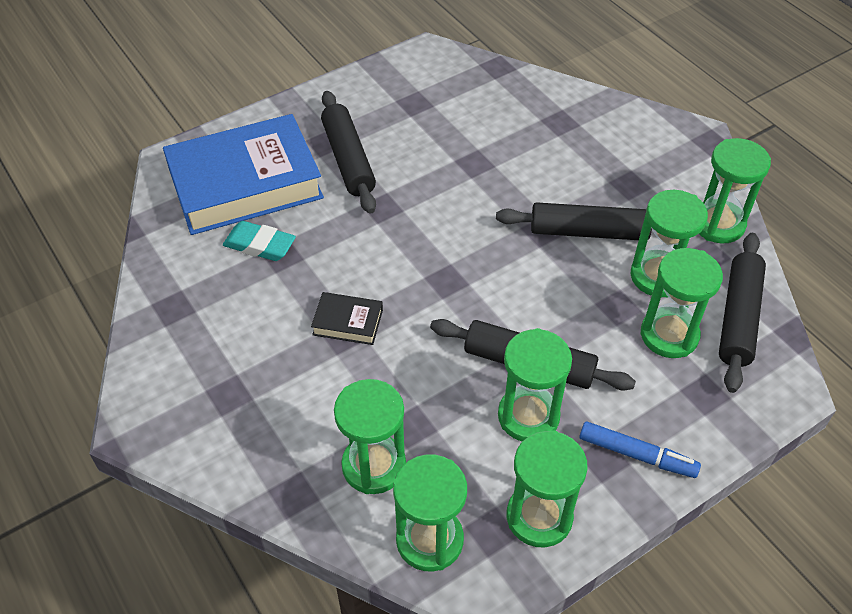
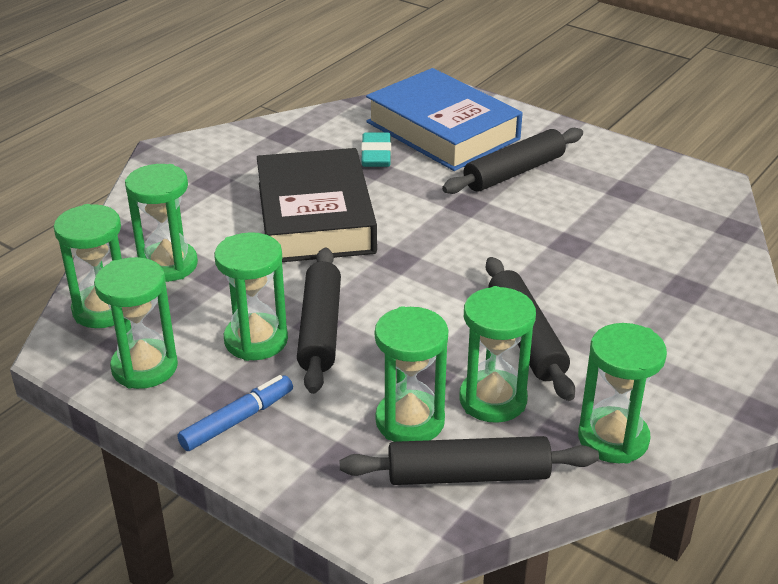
camera: 70 degrees right, 15 degrees down
black book [311,292,383,345] -> black book [257,148,377,262], size x2.43
blue marker [579,421,701,478] -> blue marker turned 135 degrees counterclockwise [177,375,293,451]

